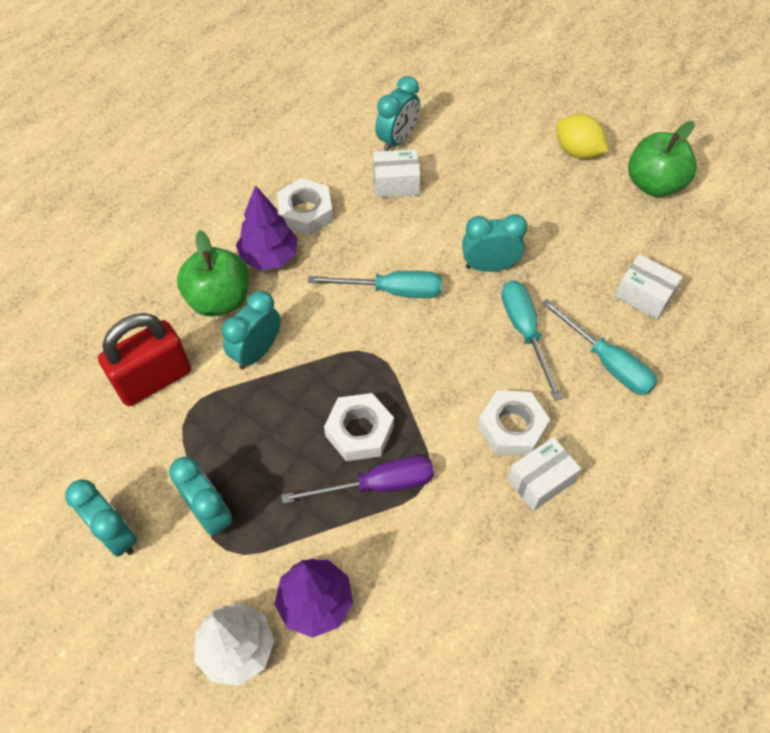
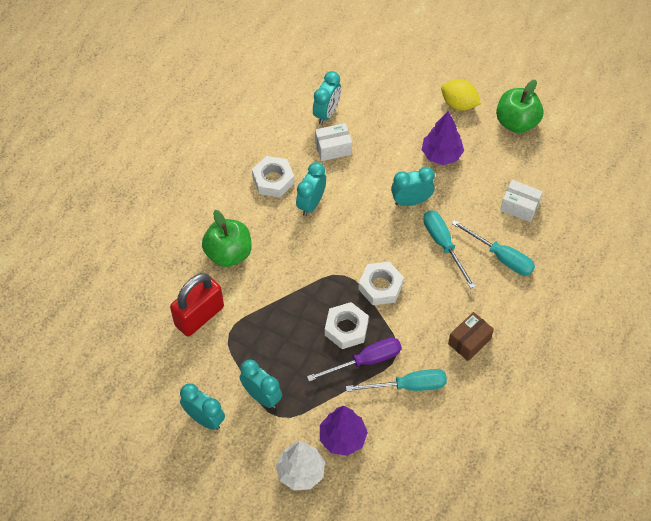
camera: 10 degrees left, 0 degrees up
turquoise clock [222,291,281,370] -> turquoise clock moved to [296,162,326,216]
purple tree [236,185,298,270] -> purple tree moved to [422,111,464,165]
turquoise screwdriver [308,271,442,298] -> turquoise screwdriver moved to [346,369,447,392]
white nut [478,391,550,456] -> white nut moved to [358,262,404,305]
white box [507,437,581,511] -> brown box [448,312,494,361]

